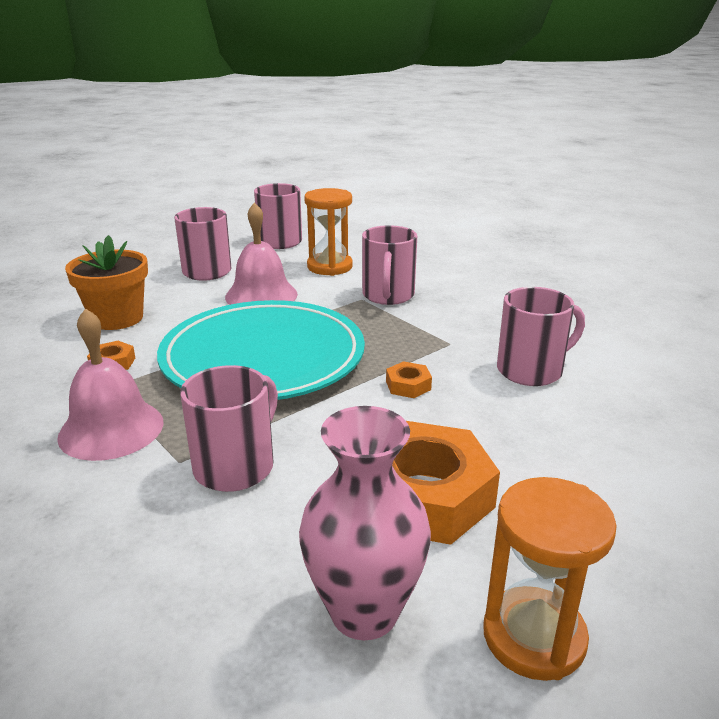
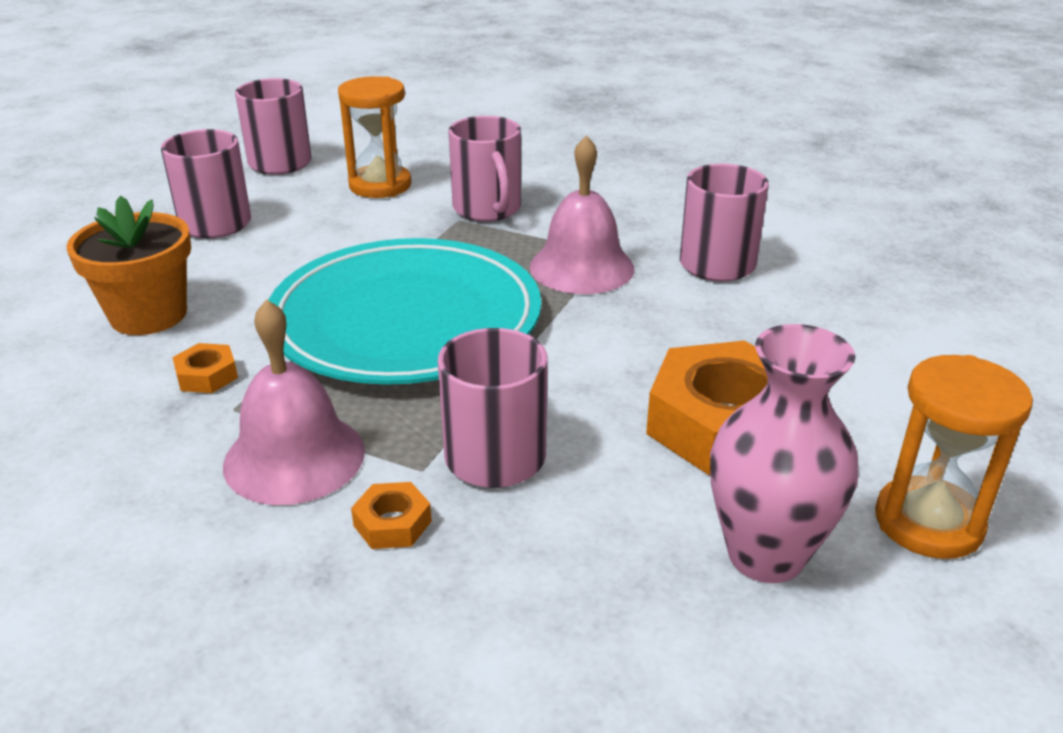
camera: 25 degrees left, 5 degrees up
pink bell [225,202,298,305] -> pink bell moved to [530,135,634,294]
orange nut [386,361,432,398] -> orange nut moved to [351,482,432,549]

